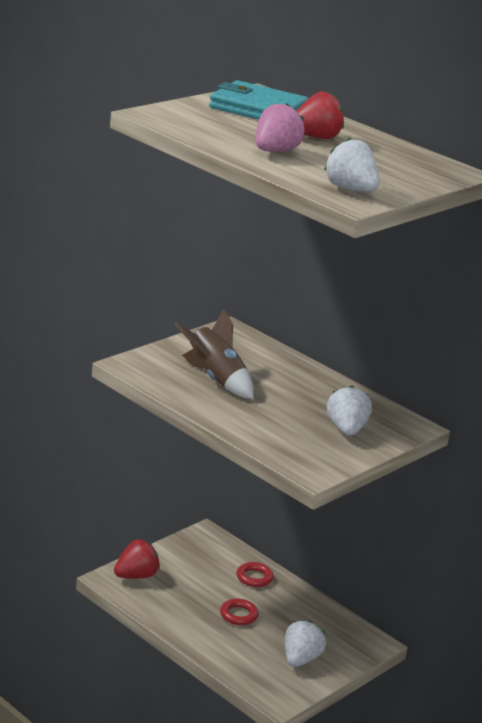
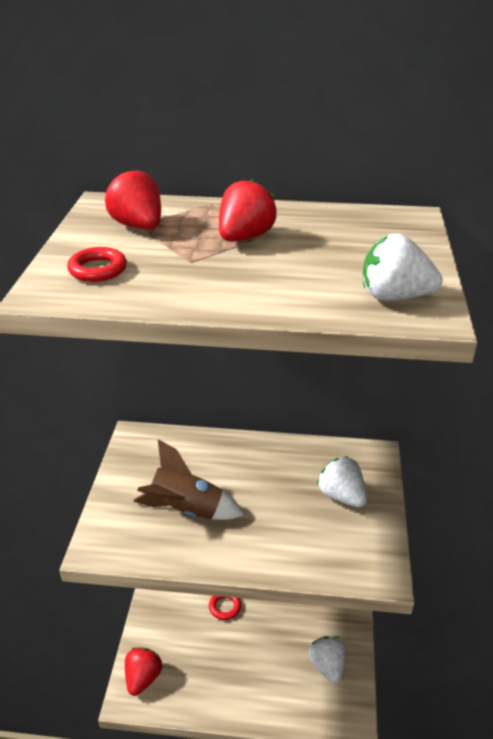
camera: 35 degrees left, 10 degrees up
turquoise wallet [209,80,308,120] -> red strawberry [105,169,161,229]
red ring [220,599,258,625] -> red ring moved to [67,247,127,282]
pink strawberry [256,103,305,152] -> none

